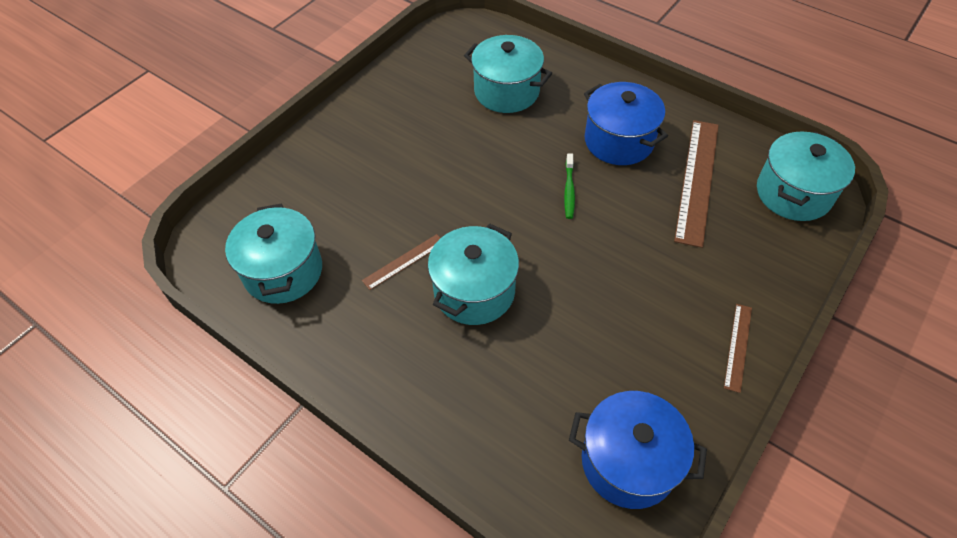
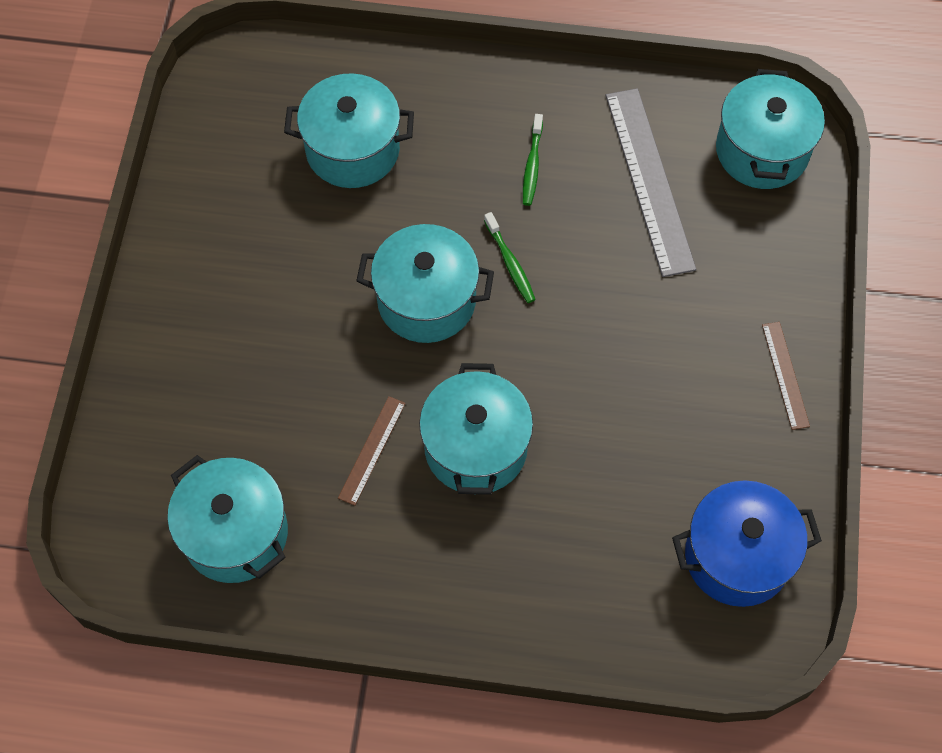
camera: 30 degrees left, 10 degrees up
blue pot [584,82,668,165] -> green toothbrush [523,114,543,206]
brown ruler [674,120,719,248] -> grey ruler [606,88,697,277]
none -> turquoise pot [356,224,494,343]

